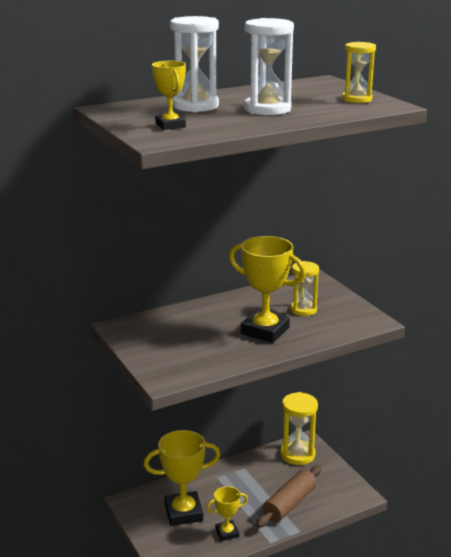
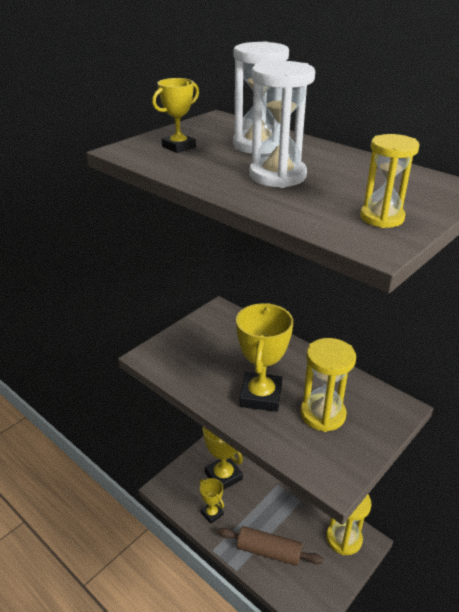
camera: 70 degrees right, 10 degrees up
yellow hourglass [290,261,319,316] -> yellow hourglass [300,338,356,432], size x1.51

